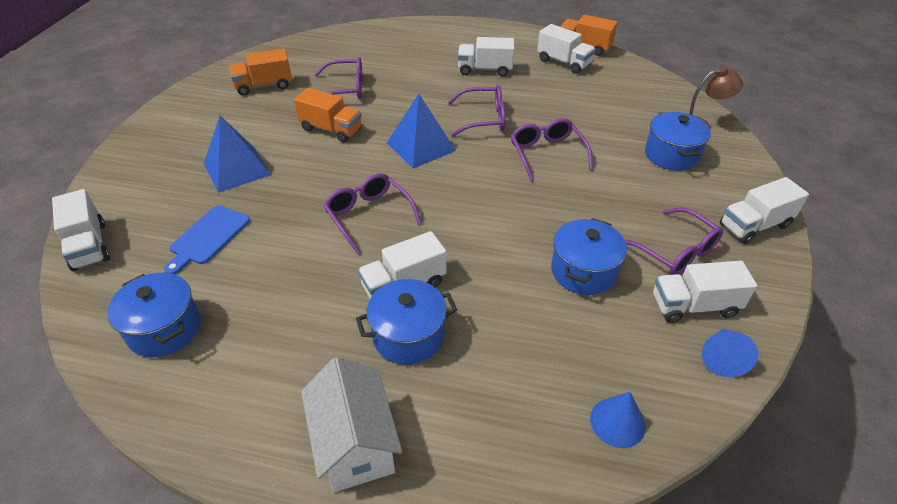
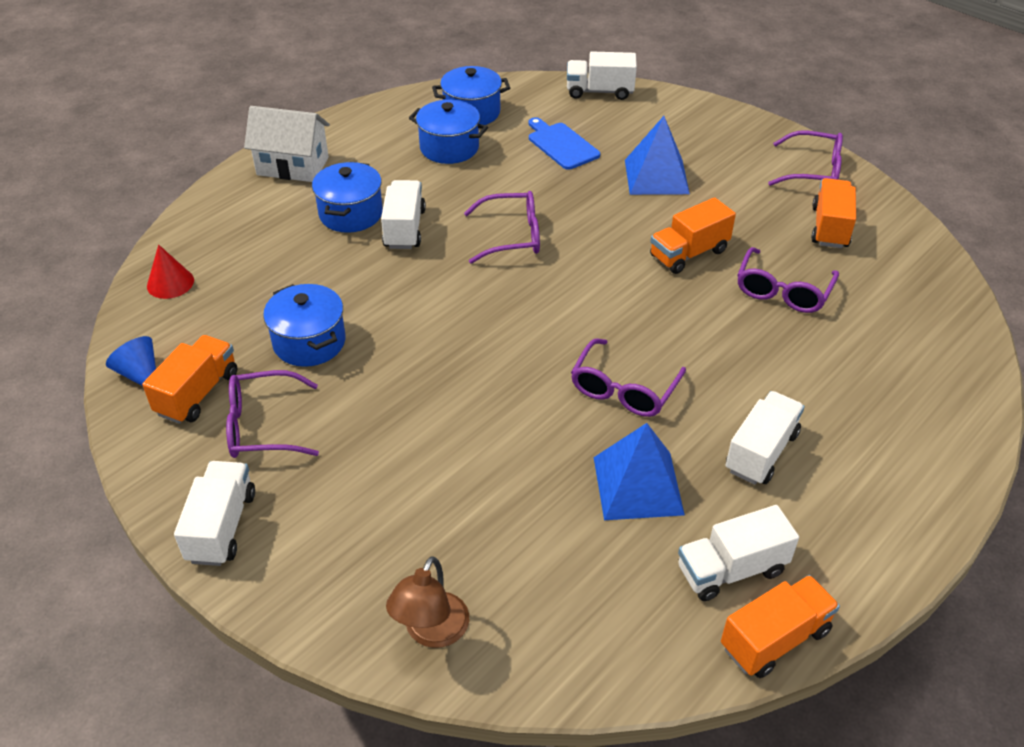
camera: 120 degrees right, 0 degrees up
blue pyramid [387,94,456,168] -> blue pyramid moved to [594,423,685,520]
purple glasses [511,118,593,181] -> purple glasses moved to [768,131,843,186]
blue cone [590,392,646,448] -> red cone [147,245,194,299]
blue pot [645,112,711,171] -> blue pot moved to [409,100,488,164]
white truck [653,261,757,323] -> orange truck [142,335,237,424]

